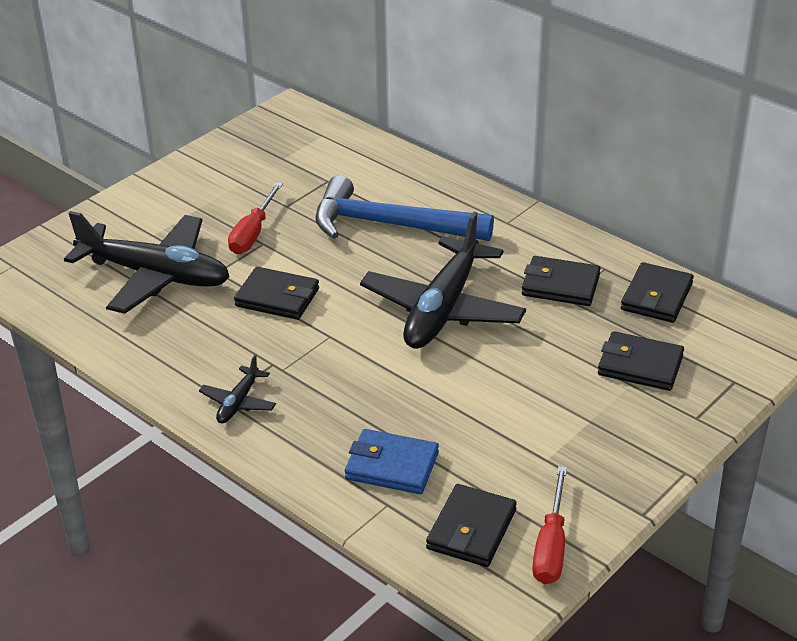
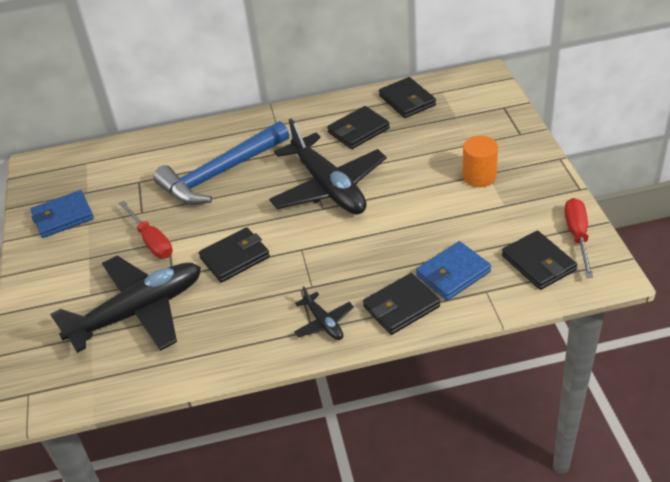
camera: 50 degrees left, 5 degrees up
red screwdriver [532,466,567,584] -> red screwdriver turned 135 degrees counterclockwise [565,198,593,278]
black wallet [598,331,684,391] -> black wallet moved to [363,273,440,335]
none -> blue wallet [31,190,94,238]
none -> orange cylinder [463,136,498,187]

